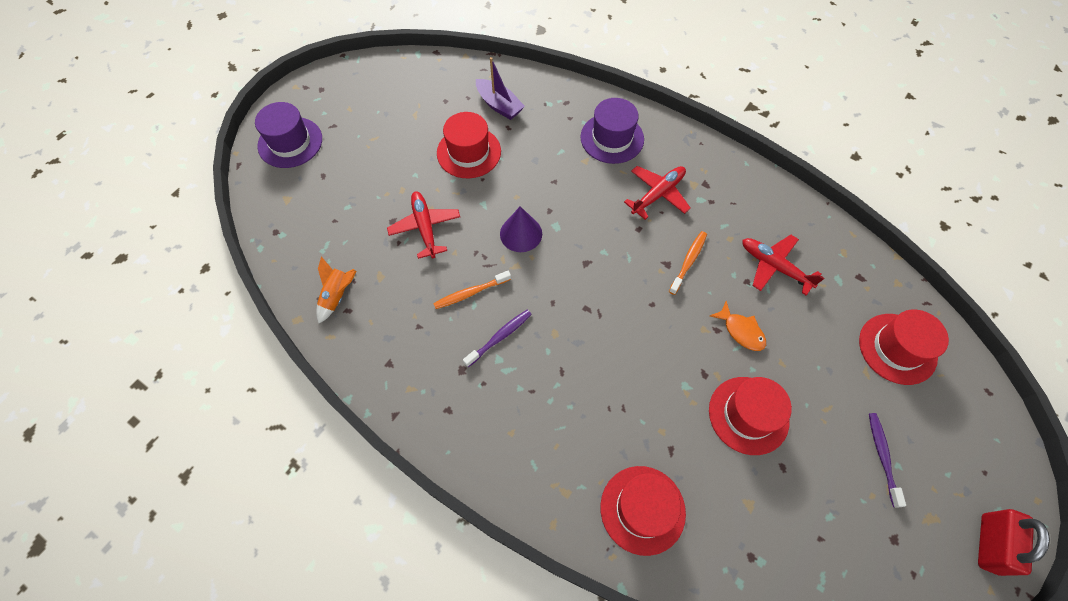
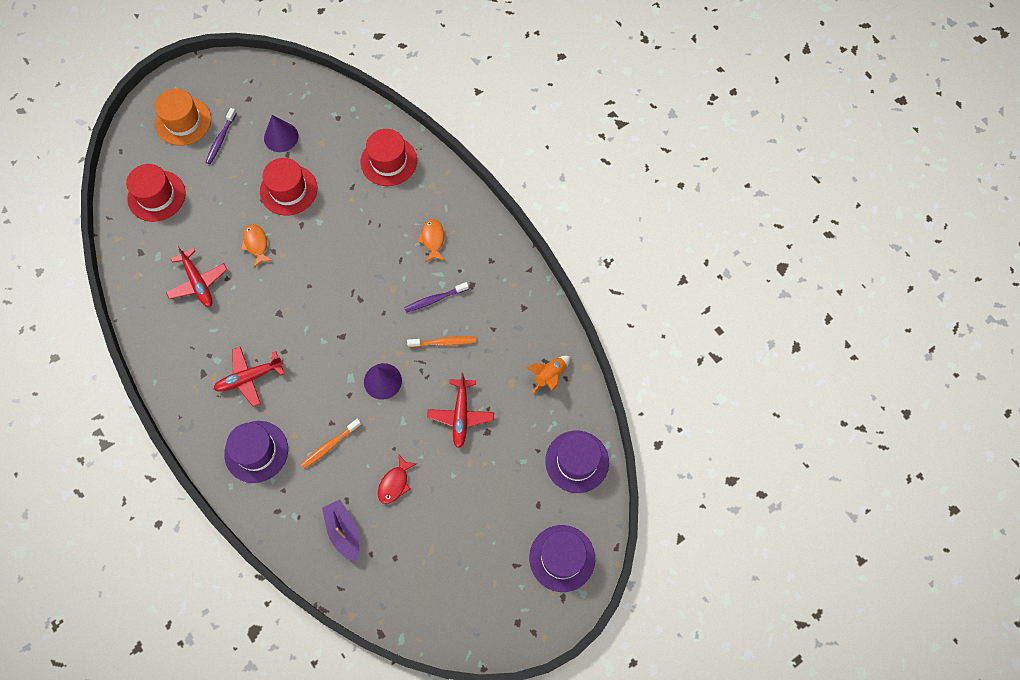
camera: 160 degrees left, 5 degrees up
red hat [437,112,501,178] -> red fish [378,455,417,504]
orange toothbrush [669,231,707,295] -> orange toothbrush moved to [301,419,361,469]
red padlock [978,509,1050,576] -> none
none -> orange hat [155,88,211,146]
none -> purple cone [264,115,299,152]
none -> orange fish [417,219,445,262]
none -> purple hat [545,431,609,493]

